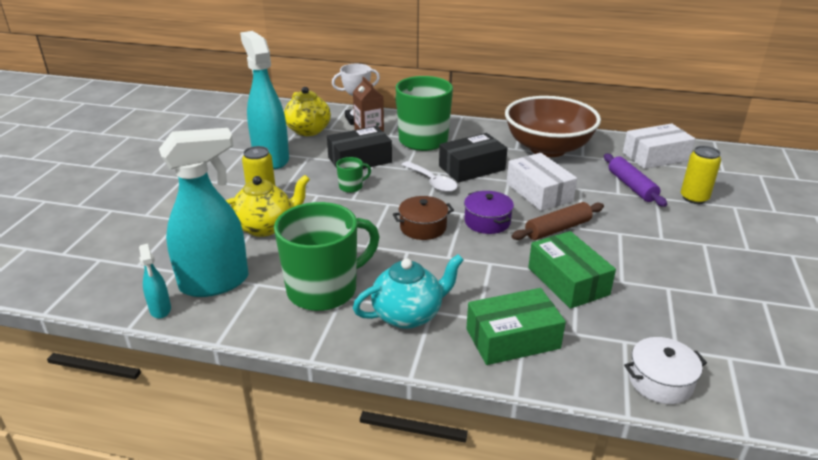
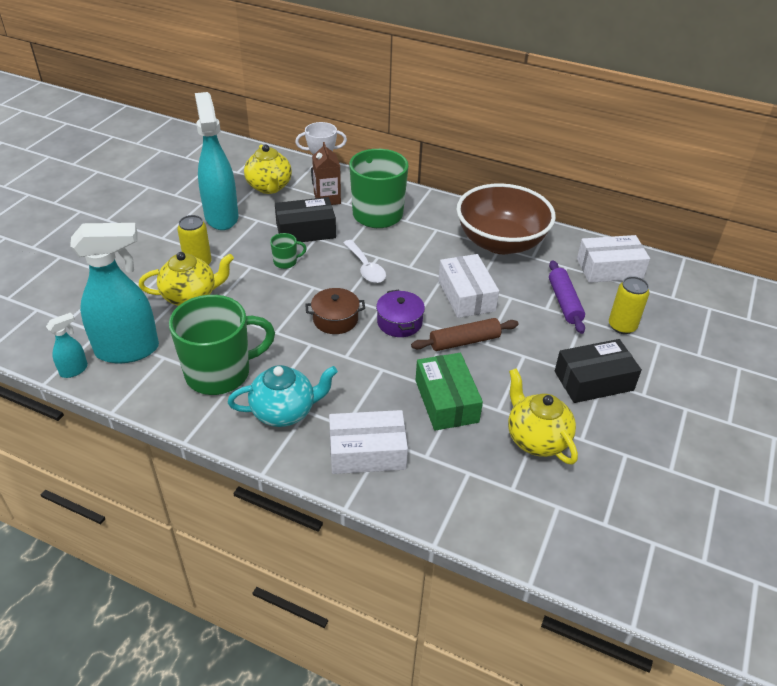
camera: 10 degrees right, 10 degrees up
turquoise spray bottle [139,244,171,319] -> turquoise spray bottle turned 120 degrees counterclockwise [46,313,88,378]
black box [439,133,507,183] -> black box moved to [555,339,642,403]
green box [466,288,566,365] -> white box [329,410,408,474]
white pot [624,337,707,404] -> none
none -> yellow teapot [508,368,578,465]

